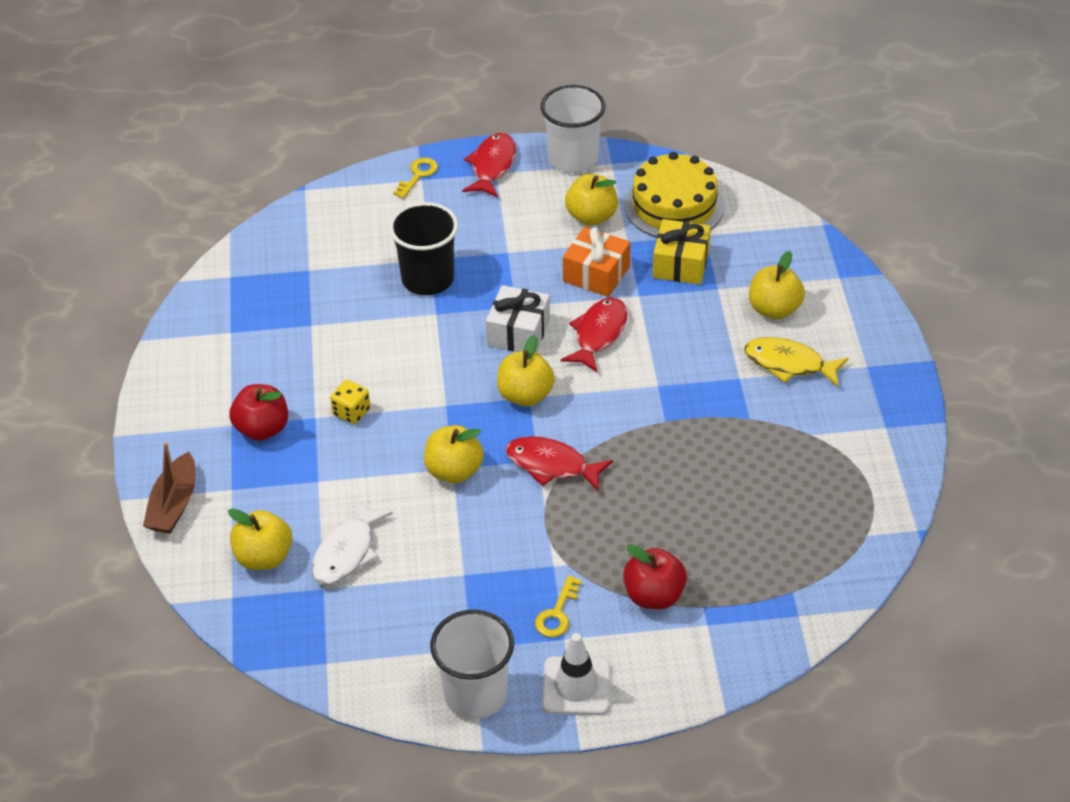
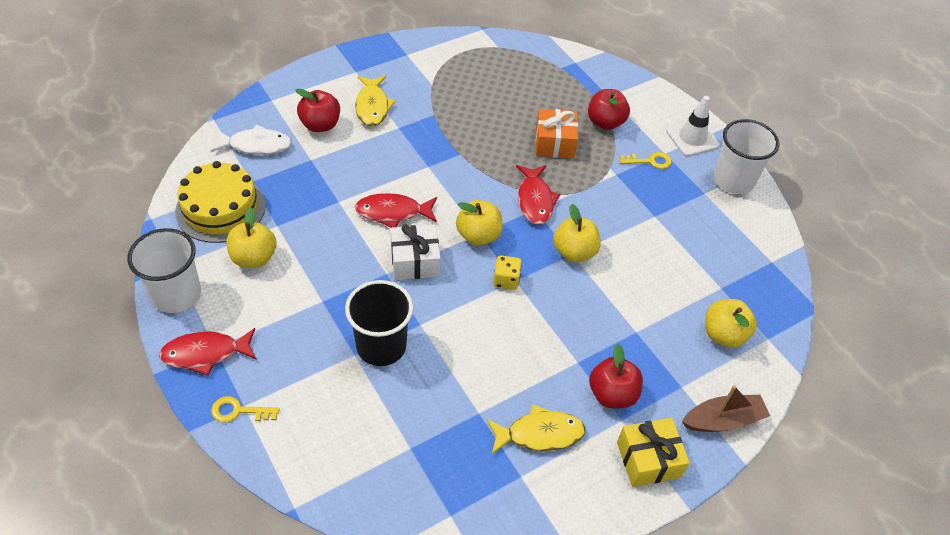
camera: 120 degrees left, 5 degrees up
white fish [312,499,393,585] -> white fish moved to [211,125,292,155]
yellow dice [330,380,370,424] -> yellow dice moved to [493,255,522,290]
orange gift [563,227,630,297] -> orange gift moved to [536,109,578,158]
yellow gift [653,219,711,285] -> yellow gift moved to [617,418,690,487]
yellow apple [749,251,805,319] -> red apple [295,89,340,132]
none -> yellow fish [487,404,586,454]

